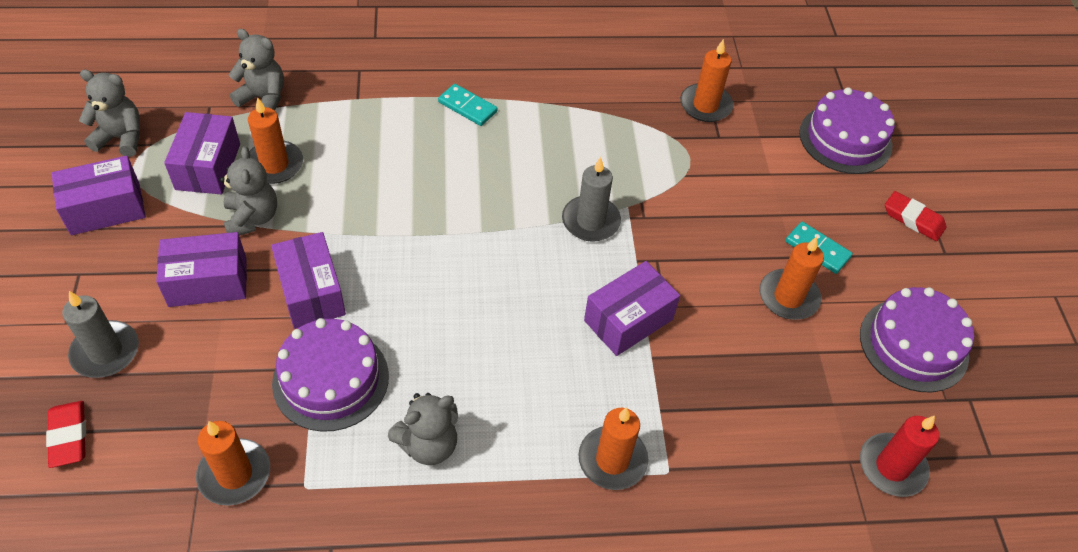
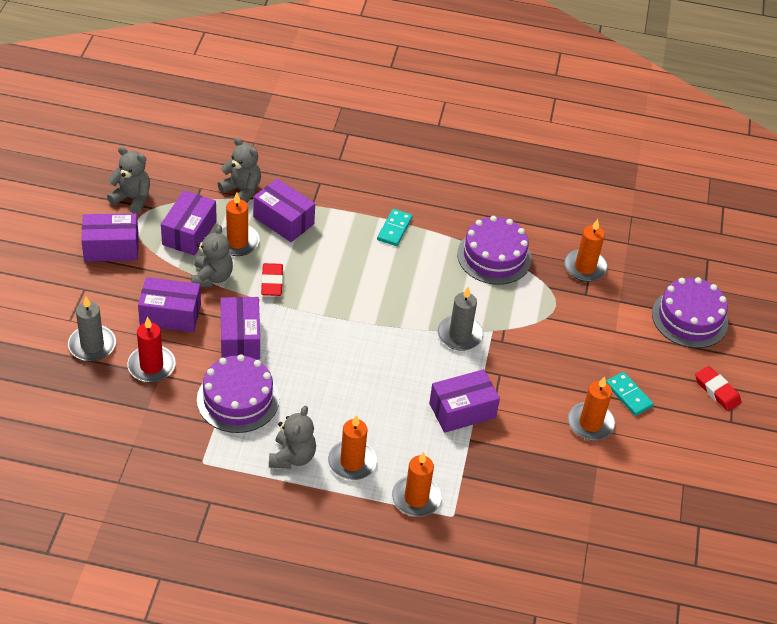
camera: 15 degrees right, 5 degrees down
red eraser [46,401,86,468] -> red eraser moved to [261,263,283,296]
orange candle [196,421,270,506] -> orange candle moved to [328,415,377,480]
grey teddy bear [388,393,458,465] -> grey teddy bear turned 60 degrees counterclockwise [269,406,316,469]
turquoise domino [438,84,497,126] -> turquoise domino turned 60 degrees clockwise [377,209,413,246]
purple cake [860,287,974,392] -> purple cake moved to [457,216,531,285]
red candle [860,416,939,497] -> red candle moved to [127,317,176,382]
none -> purple box [253,179,315,242]

